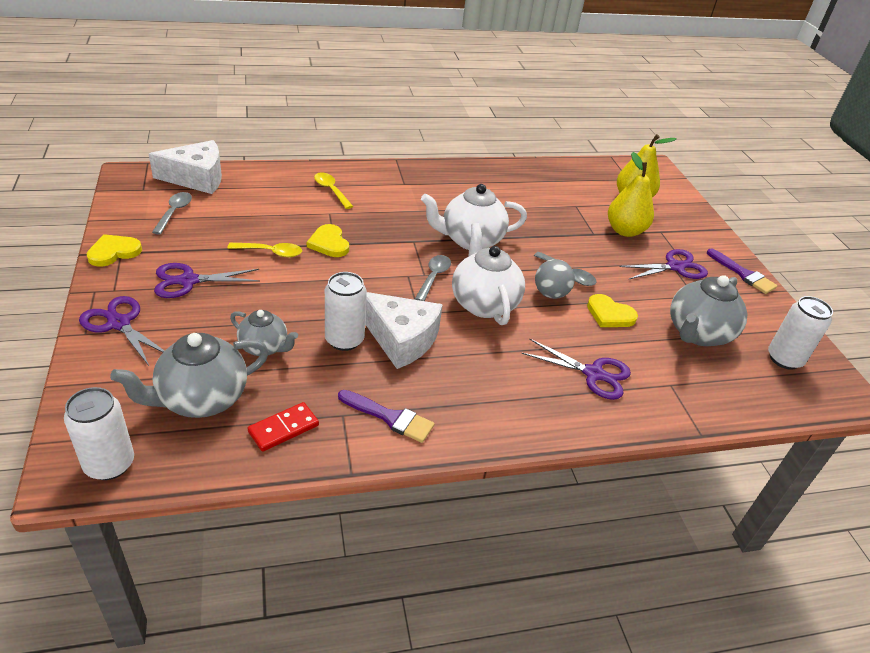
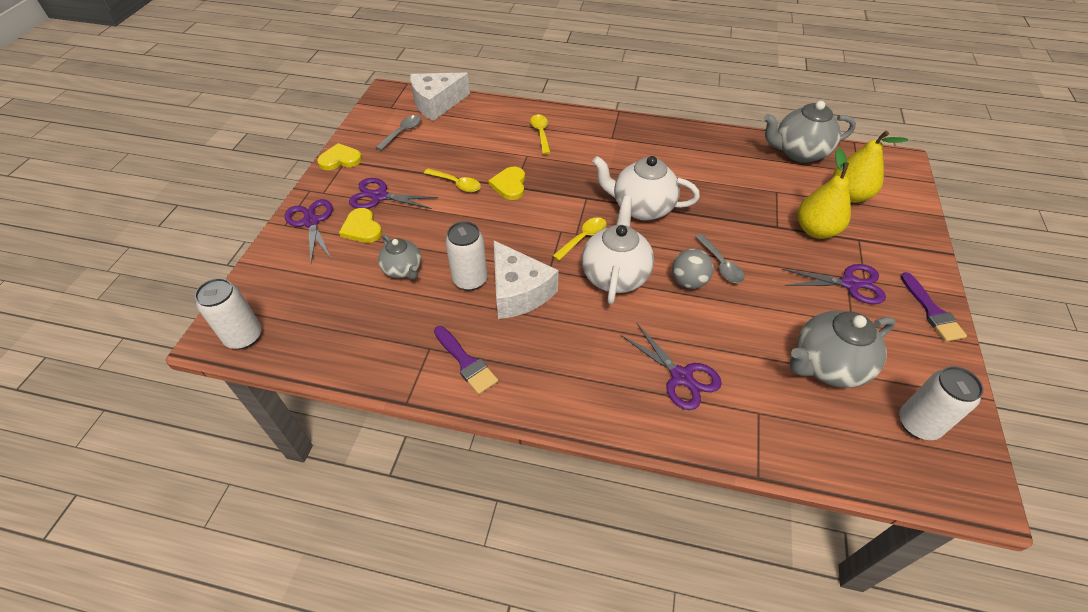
camera: 30 degrees right, 10 degrees up
grey teapot [110,333,269,418] -> grey teapot moved to [764,101,856,163]
white cheese [149,140,222,194] -> white cheese turned 135 degrees clockwise [410,73,470,121]
red domino [248,402,319,452] -> none
grey spoon [415,255,451,301] -> yellow spoon [552,217,607,261]
yellow heart [587,294,638,327] -> yellow heart moved to [339,208,382,243]

